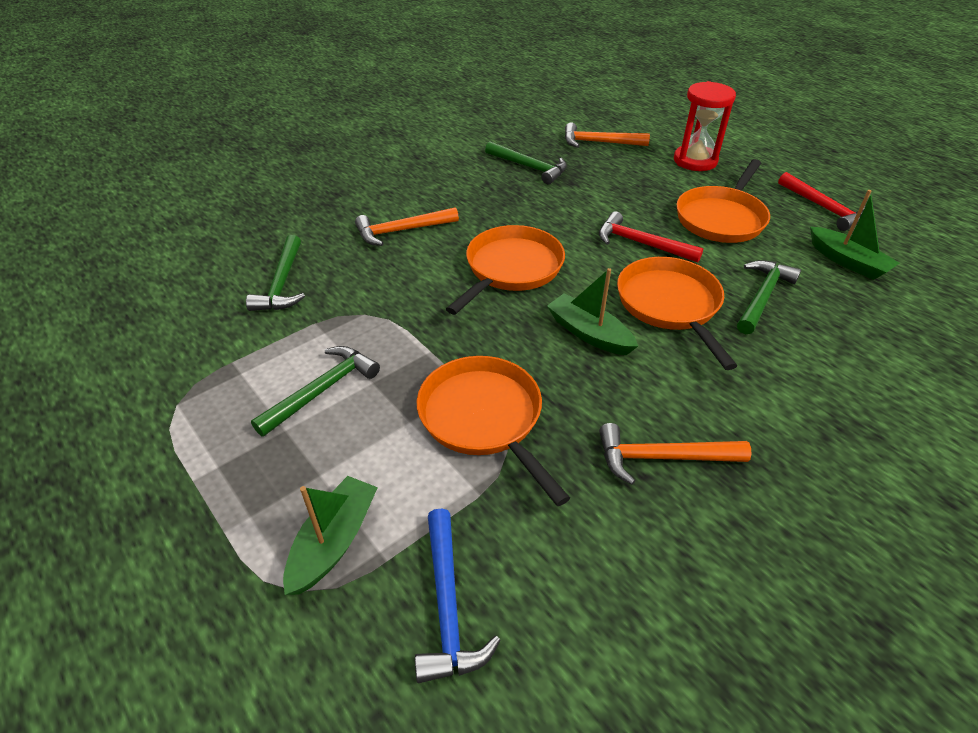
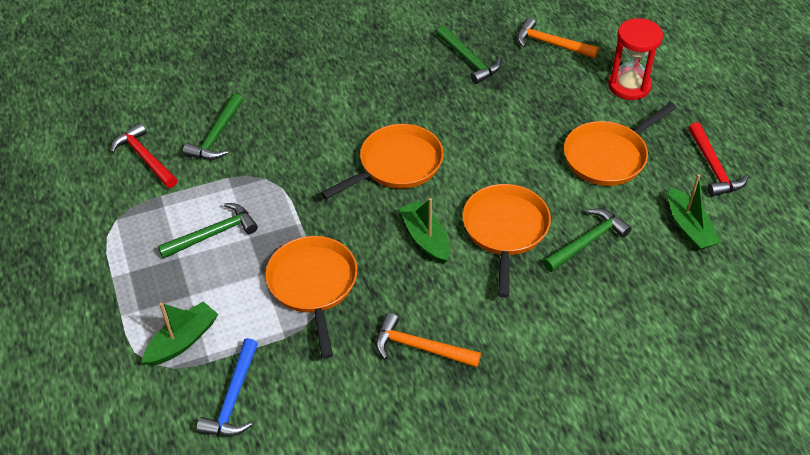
camera: 20 degrees right, 5 degrees up
orange hammer [355,207,459,246] -> none
red hammer [599,211,703,263] -> red hammer moved to [110,123,177,188]

